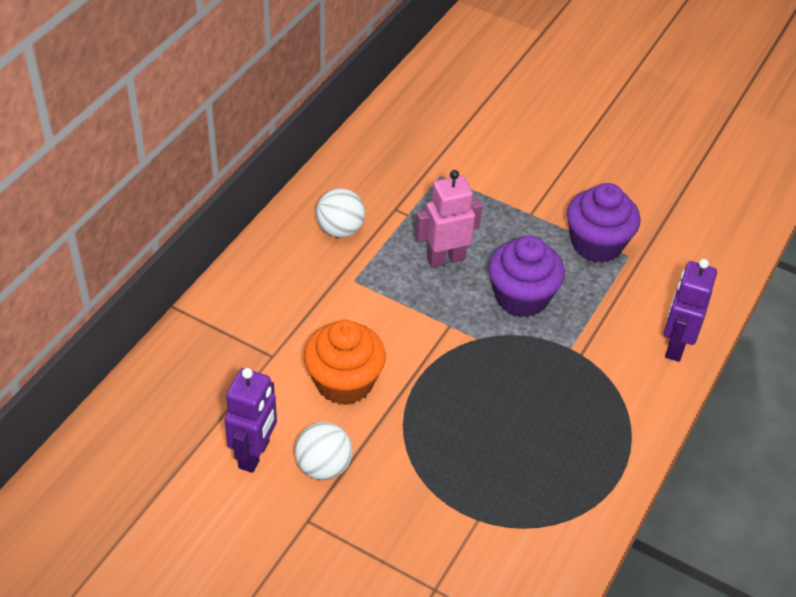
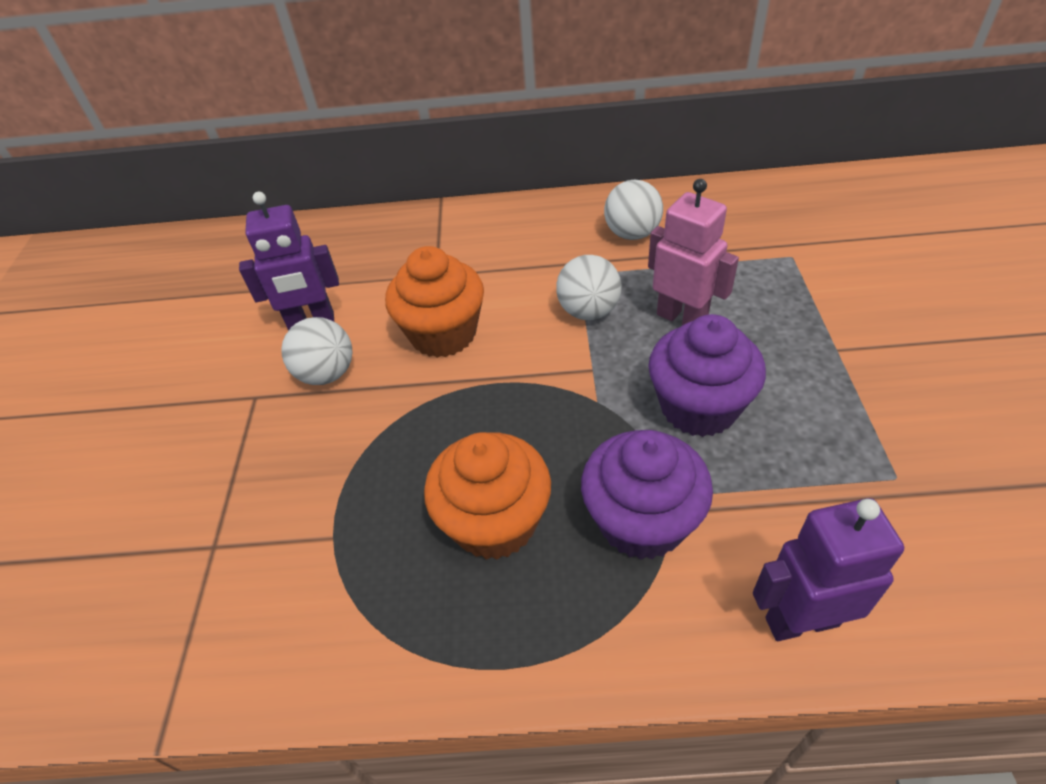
camera: 65 degrees right, 0 degrees up
purple cupcake [567,183,640,263] -> purple cupcake moved to [581,430,713,560]
none -> orange cupcake [424,432,551,560]
none -> white ball [556,255,622,320]

